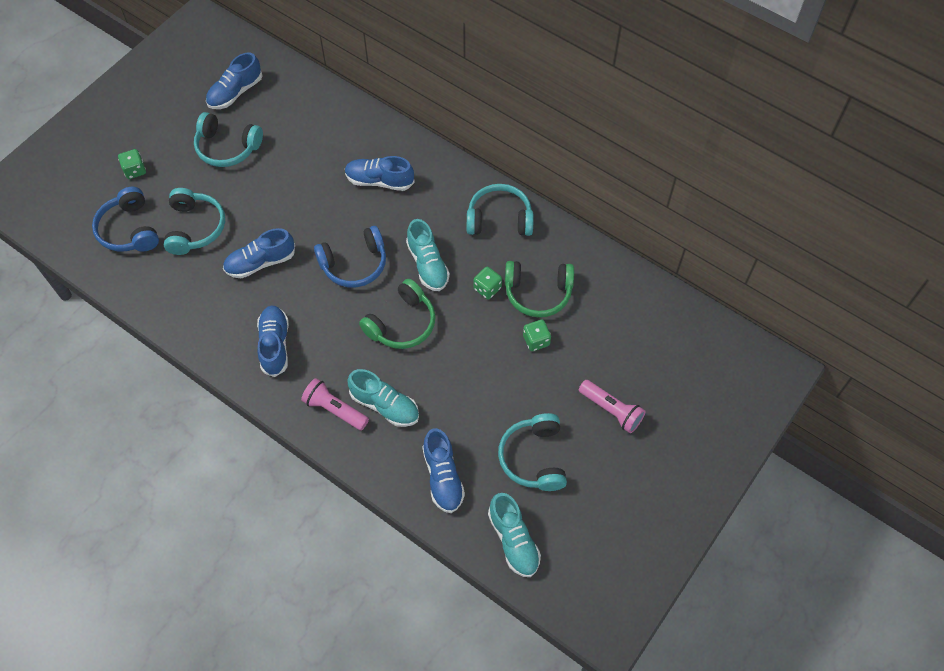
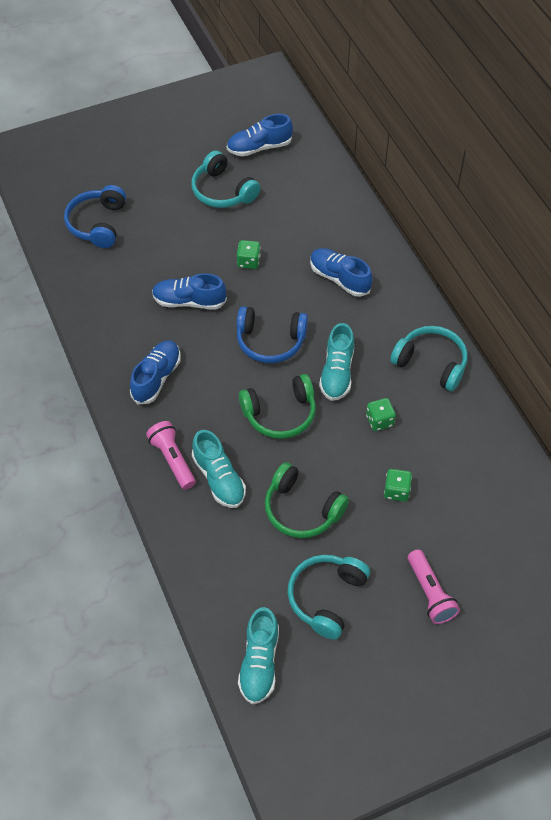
camera: 30 degrees right, 5 degrees down
green dice [118,149,146,179] -> green dice moved to [237,240,261,269]
turquoise headphones [164,188,225,255] -> none
blue shoe [422,428,465,513] -> none
green headphones [505,261,574,317] -> green headphones moved to [265,462,349,538]

